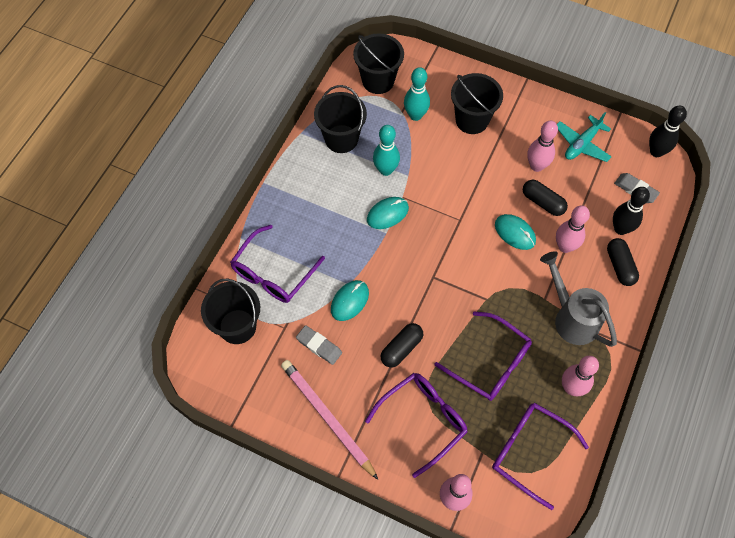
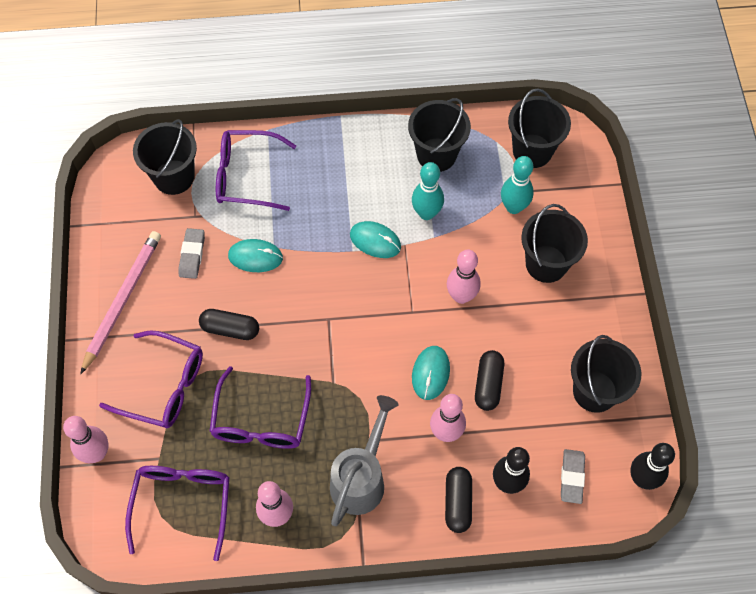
camera: 60 degrees right, 0 degrees up
pink bowling pin [527,121,558,172] -> pink bowling pin moved to [447,250,481,304]
turquoise plane [557,112,612,162] -> black bucket [571,335,641,413]
black capsule [607,238,639,286] -> black capsule turned 45 degrees counterclockwise [445,467,472,533]

